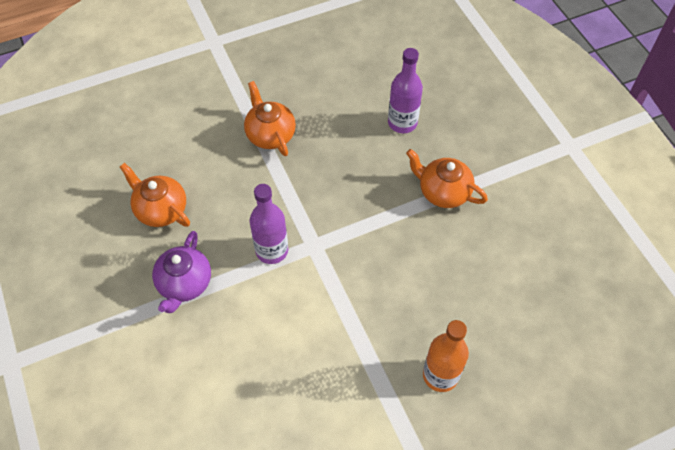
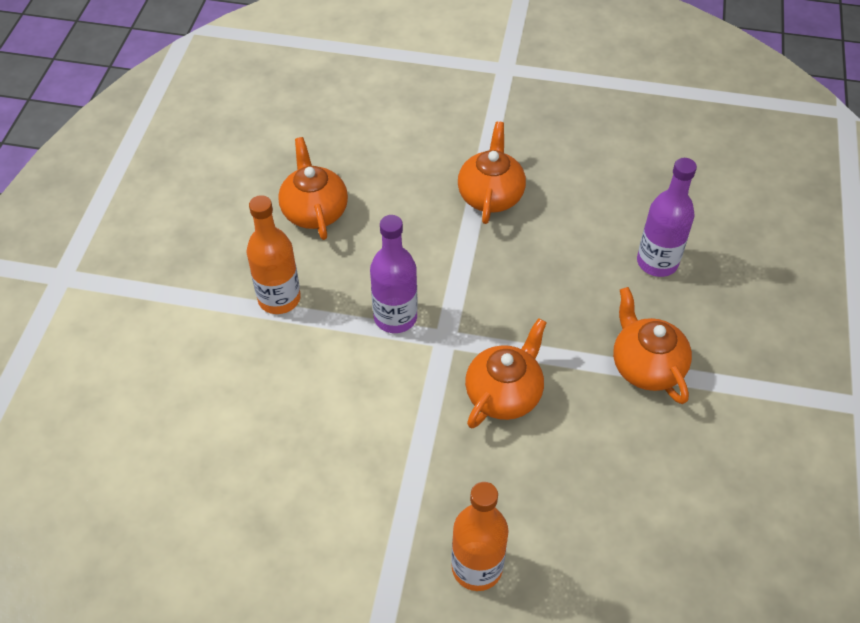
camera: 35 degrees right, 5 degrees down
purple teapot [152,231,211,313] -> orange bottle [247,195,301,314]
none -> orange teapot [465,318,547,429]

